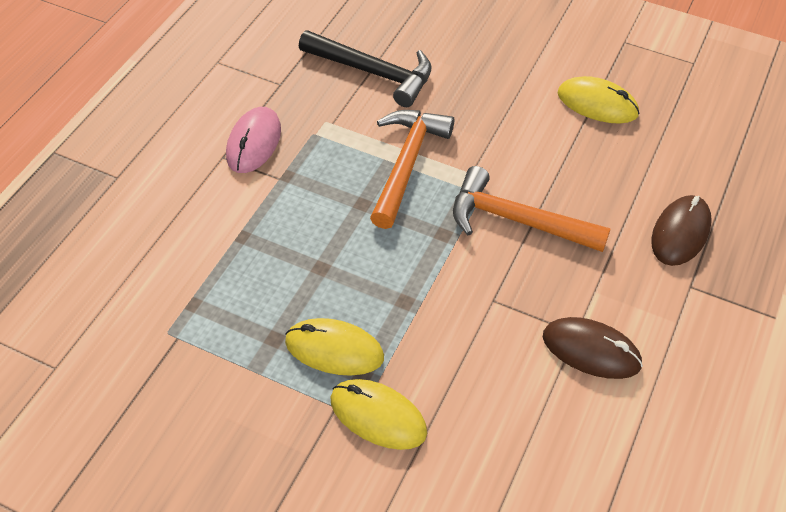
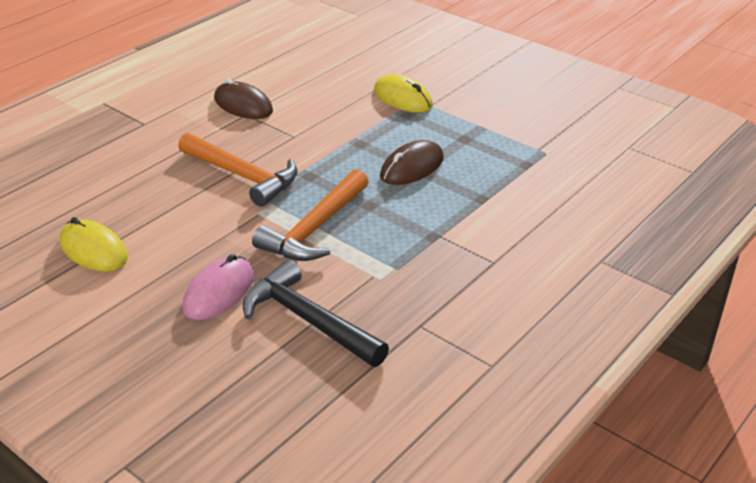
camera: 165 degrees left, 15 degrees down
pink mouse [226,107,281,173] -> pink mouse moved to [182,254,254,320]
yellow mouse [285,318,384,376] -> none
brown mouse [651,195,712,266] -> brown mouse moved to [380,140,444,185]

